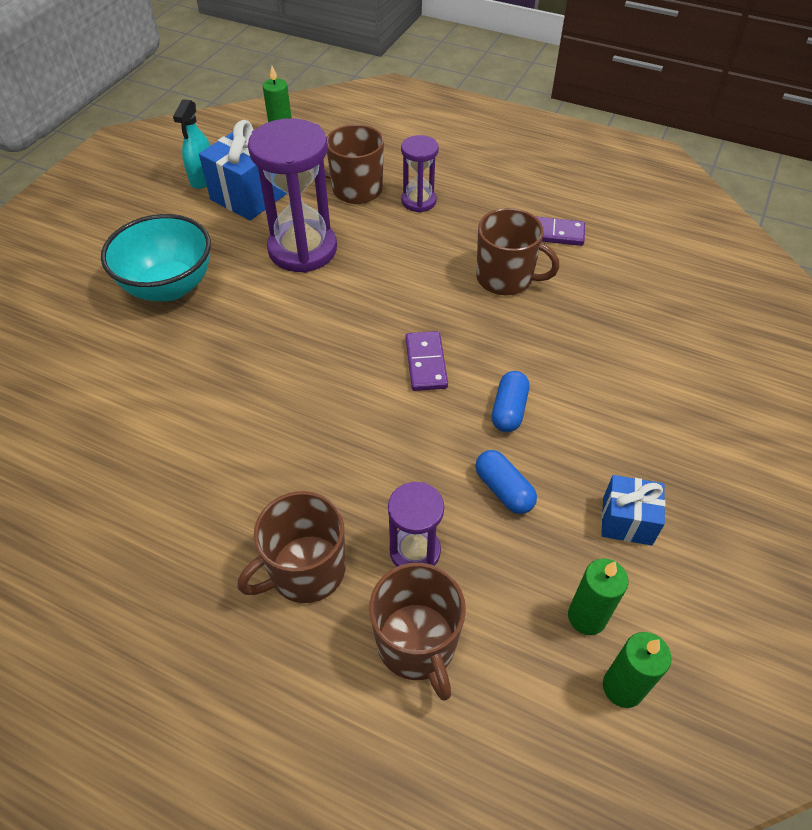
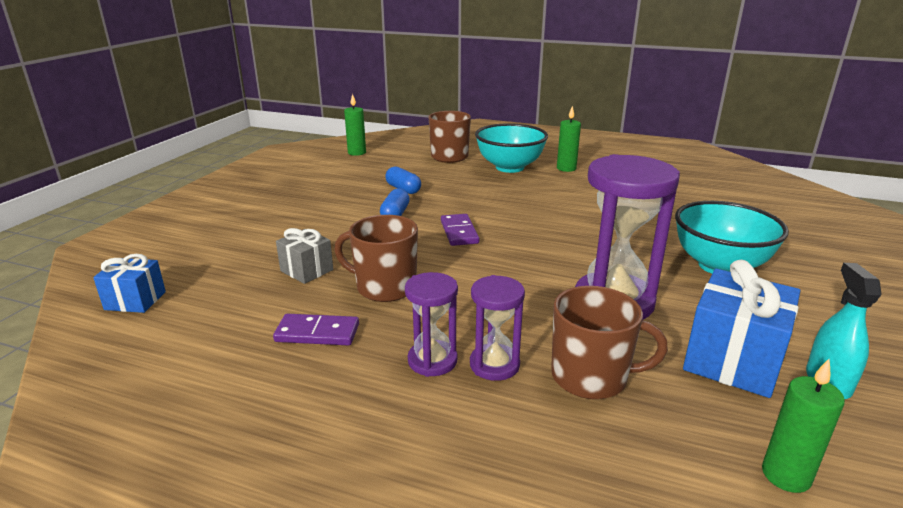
camera: 175 degrees right, 25 degrees down
brown mug [238,491,345,603] -> turquoise bowl [475,123,548,173]
purple hourglass [388,482,444,567] -> purple hourglass moved to [405,272,458,377]
green candle [568,558,629,635] -> green candle moved to [557,106,581,172]
blue gift [601,475,665,546] -> blue gift moved to [93,254,166,313]
none -> grey gift [276,228,333,284]

